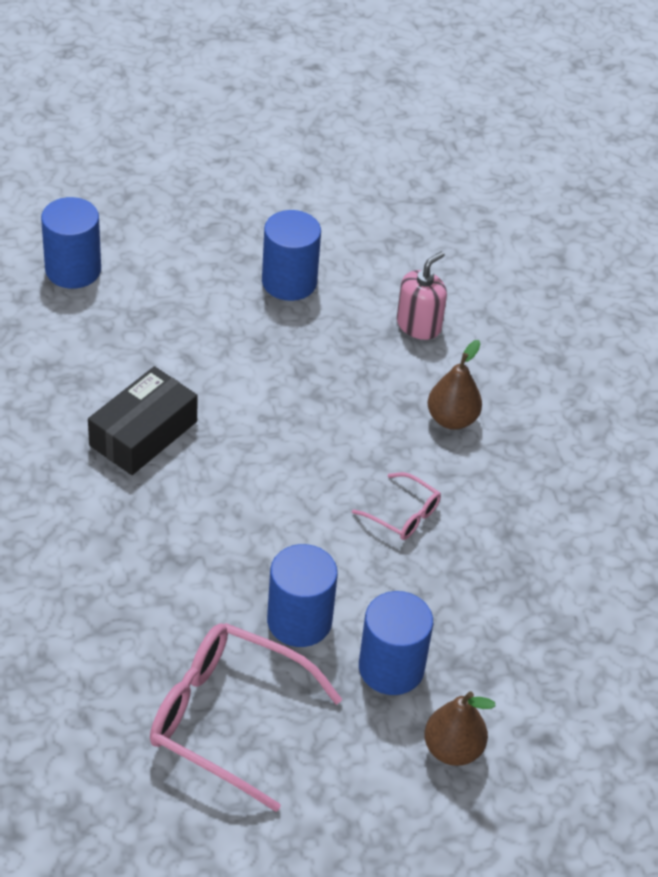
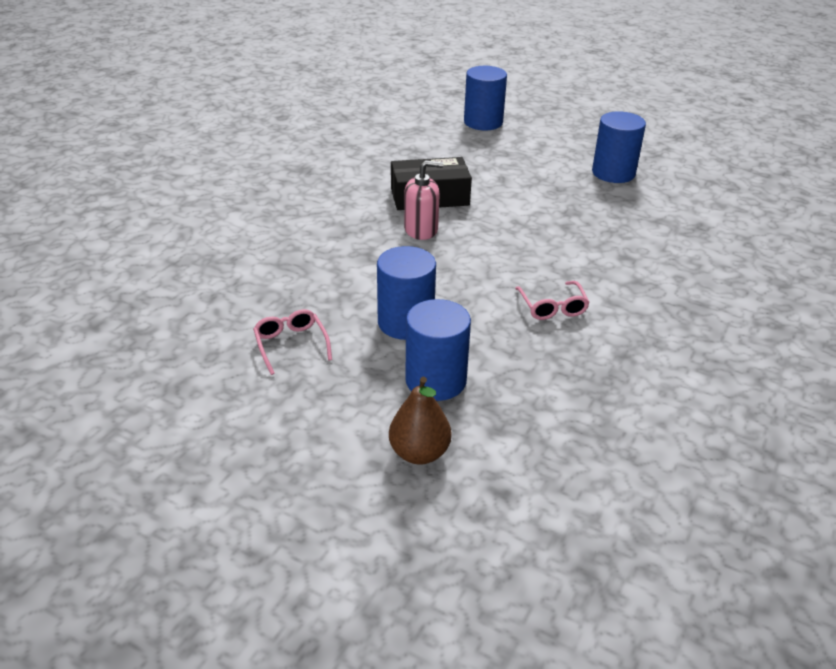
camera: 45 degrees right, 10 degrees down
pink glasses [150,623,343,812] -> pink glasses [253,309,332,375], size x0.49
pink soap dispenser [397,251,447,340] -> pink soap dispenser moved to [404,160,443,240]
brown pear [428,340,482,430] -> none

